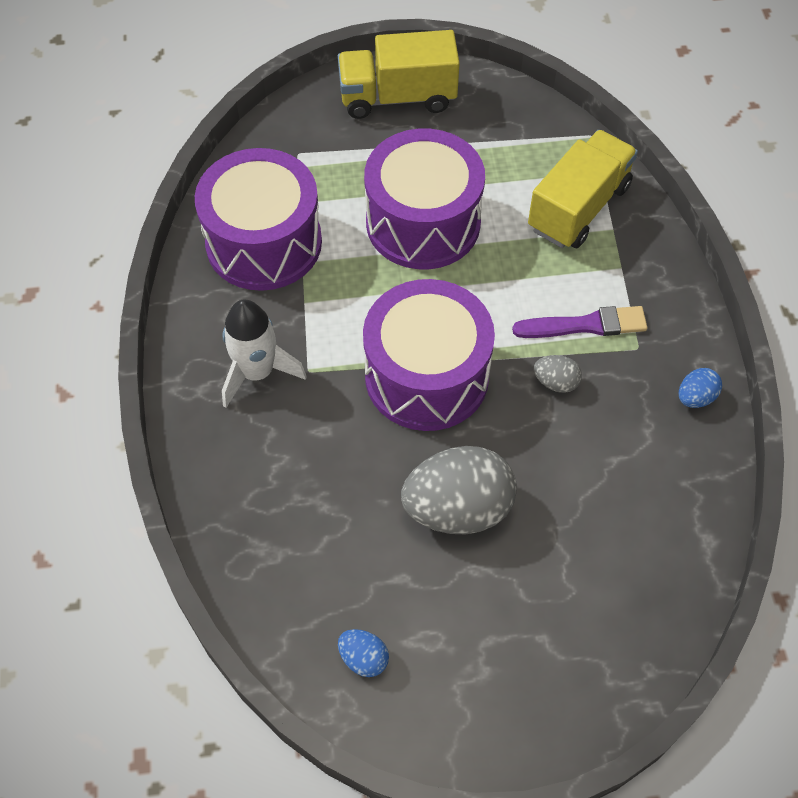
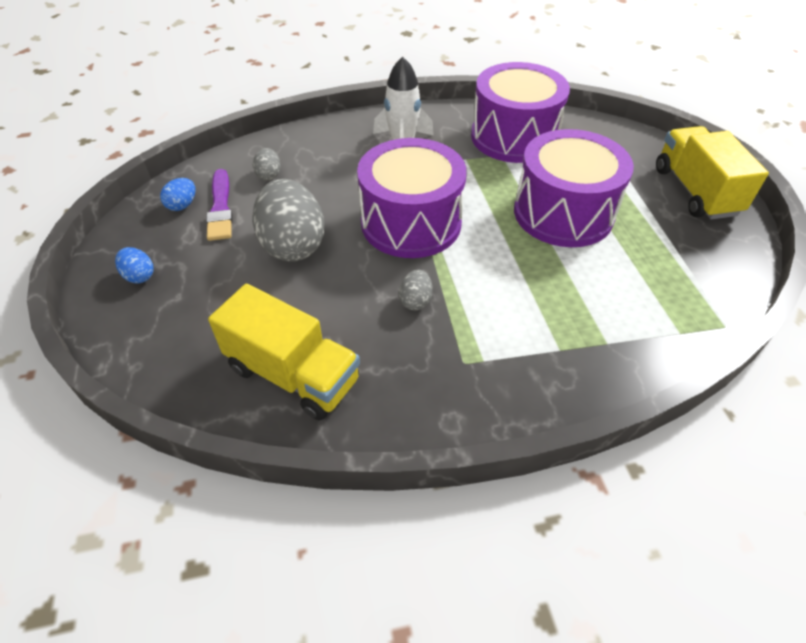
camera: 85 degrees right, 10 degrees down
purple brush [512,306,648,338] -> purple brush moved to [206,169,233,241]
yellow truck [528,130,638,248] -> yellow truck moved to [208,284,360,420]
blue egg [679,368,722,408] -> blue egg moved to [115,247,153,284]
none -> grey egg [253,148,281,180]

